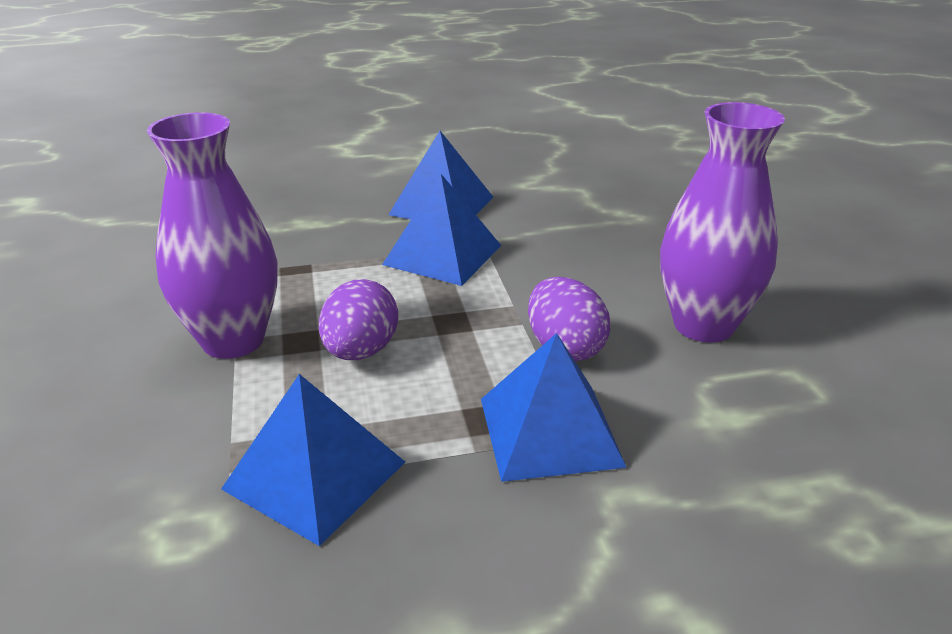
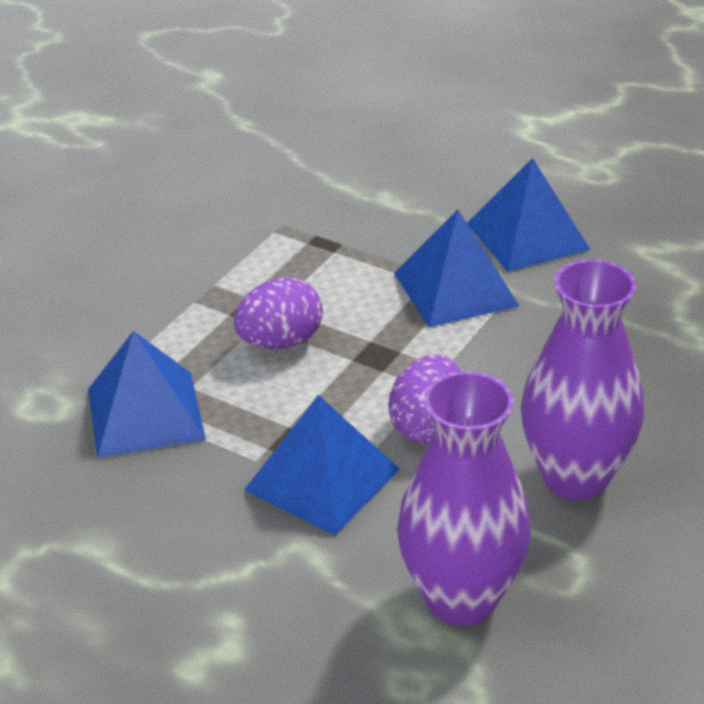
camera: 45 degrees right, 5 degrees up
purple vase [147,112,277,359] -> purple vase moved to [397,371,531,626]

